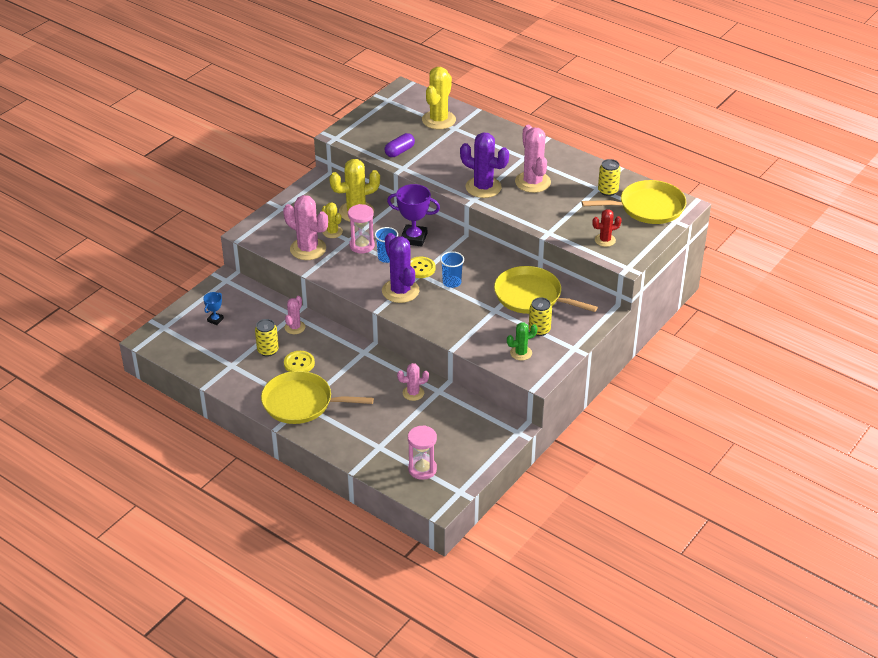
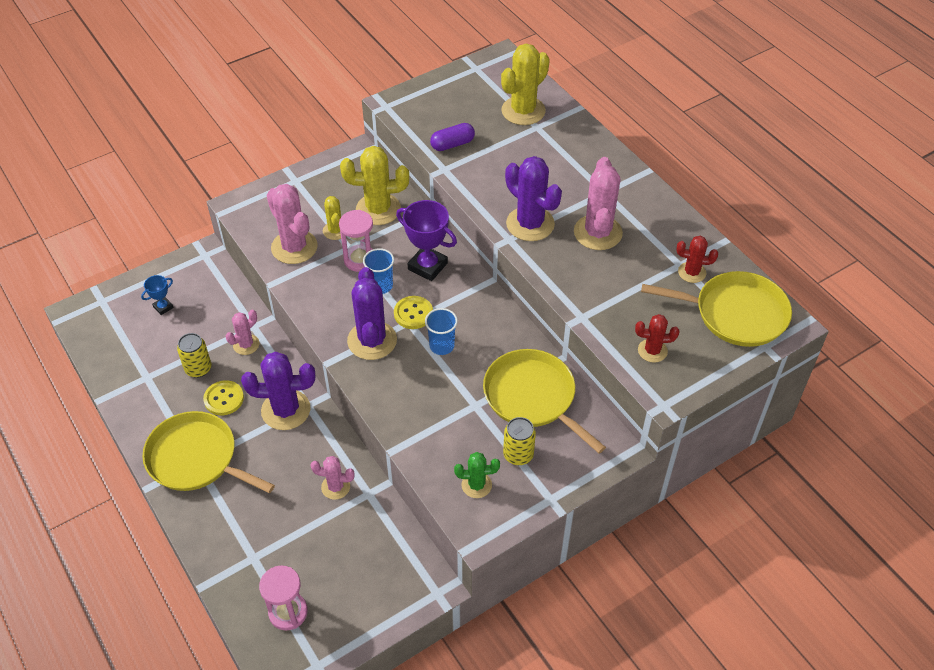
camera: 20 degrees right, 10 degrees up
yellow can [598,159,621,196] -> red cactus [676,236,718,283]
none -> purple cactus [241,352,315,430]

